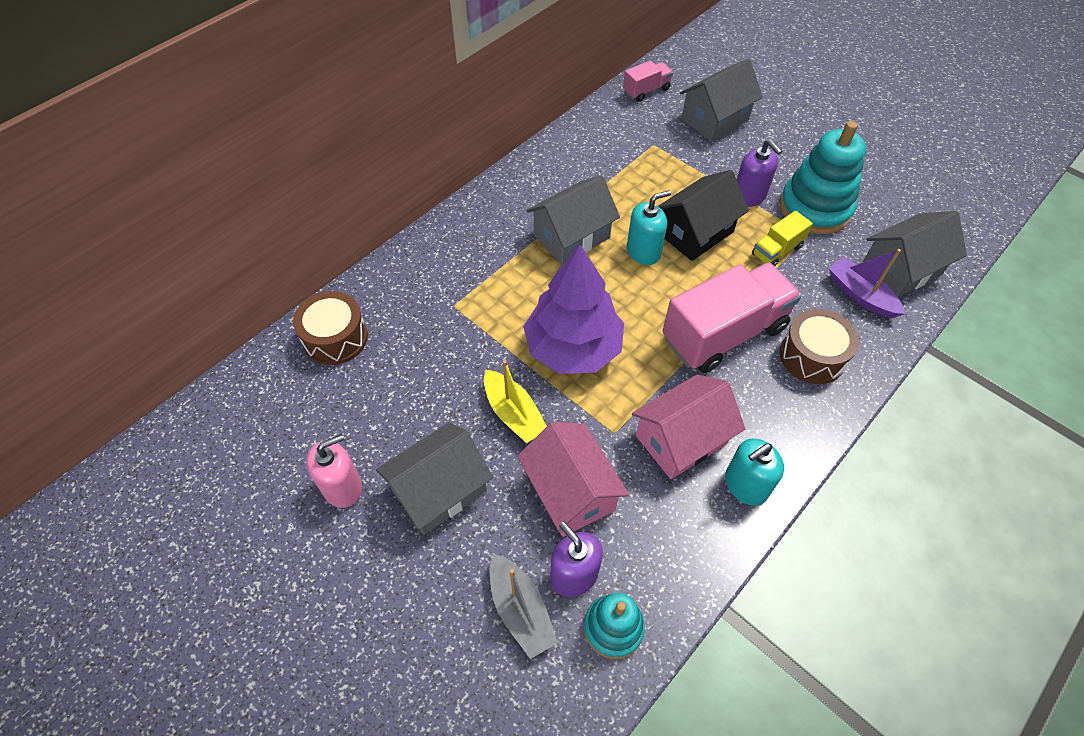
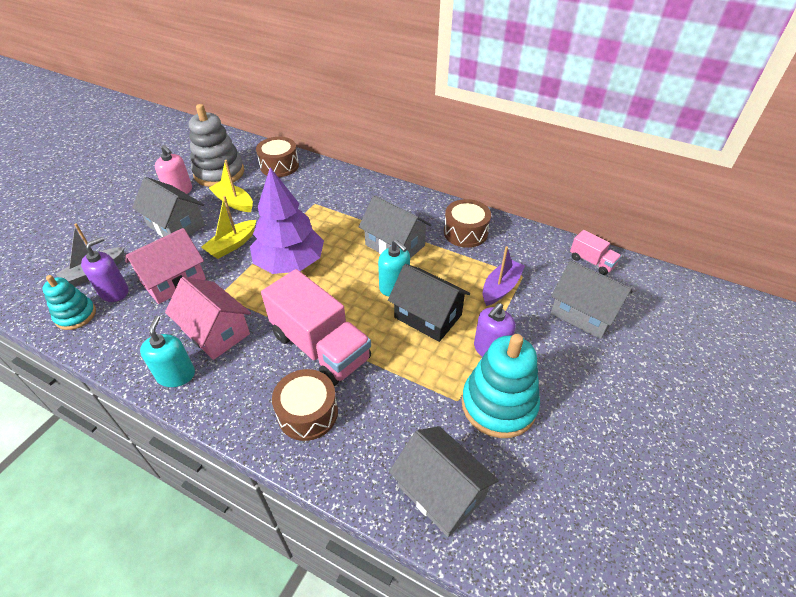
camera: 75 degrees right, 10 degrees down
turquoise soap dispenser [725,438,784,506] -> turquoise soap dispenser turned 45 degrees clockwise [140,316,195,387]
yellow truck [752,211,813,266] -> none
purple boat [829,249,905,318] -> purple boat moved to [483,246,525,306]
none -> grey stacking toy [189,104,244,187]
none -> yellow boat [209,160,253,212]
none -> brown drum [444,199,491,248]

